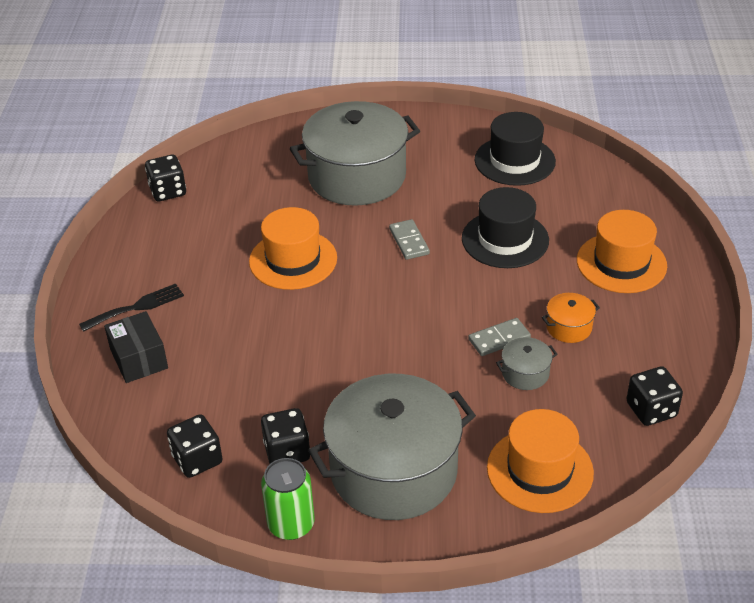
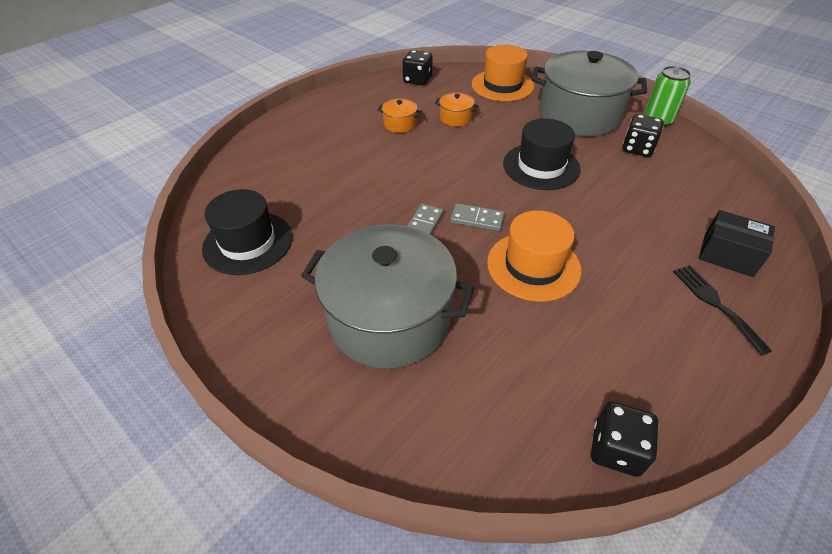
camera: 140 degrees left, 5 degrees up
black fork [79,284,184,332] -> black fork turned 60 degrees clockwise [673,265,772,356]
black box [104,311,168,383] -> black box turned 75 degrees counterclockwise [699,210,775,277]
black dice [167,414,223,478] -> none
black hat [462,187,549,268] -> black hat moved to [503,118,581,190]
grey domino [468,318,531,356] -> grey domino moved to [450,203,505,231]
grey pot [496,337,557,390] -> orange pot [435,92,479,127]
orange hat [577,210,667,293] -> none

